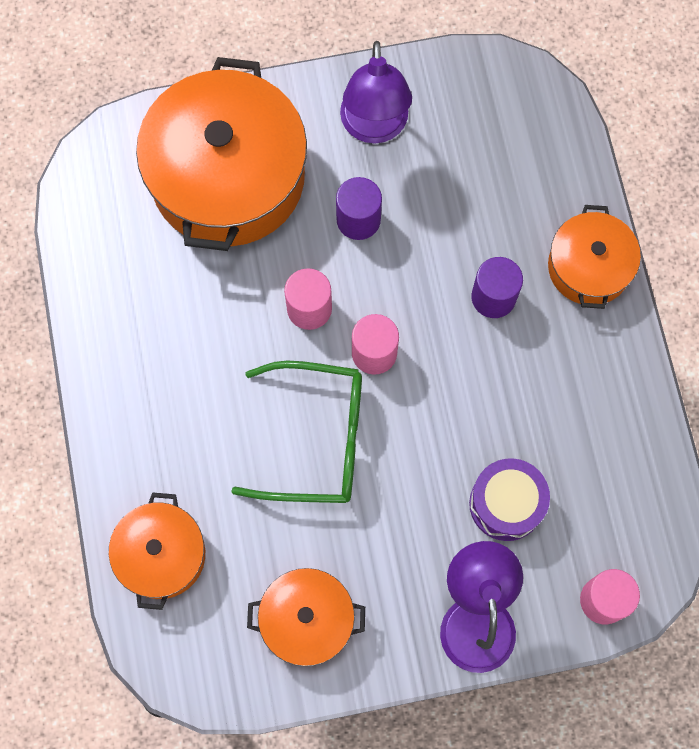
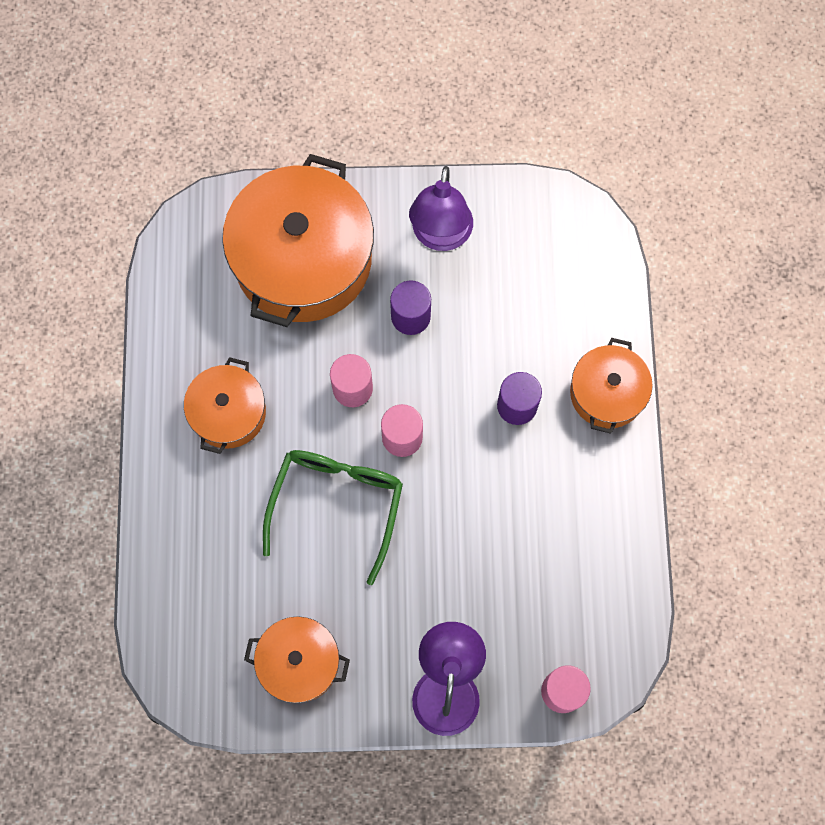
camera: 10 degrees right, 0 degrees up
orange pot [109,492,205,610] -> orange pot moved to [184,357,266,454]
green glasses [231,361,362,503] -> green glasses turned 90 degrees counterclockwise [263,450,403,585]
purple drum [469,458,550,541] -> none

